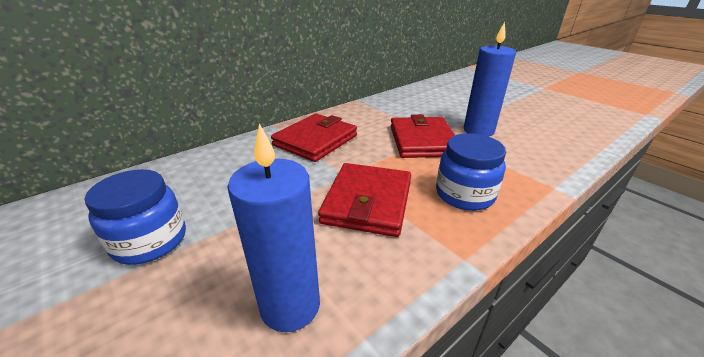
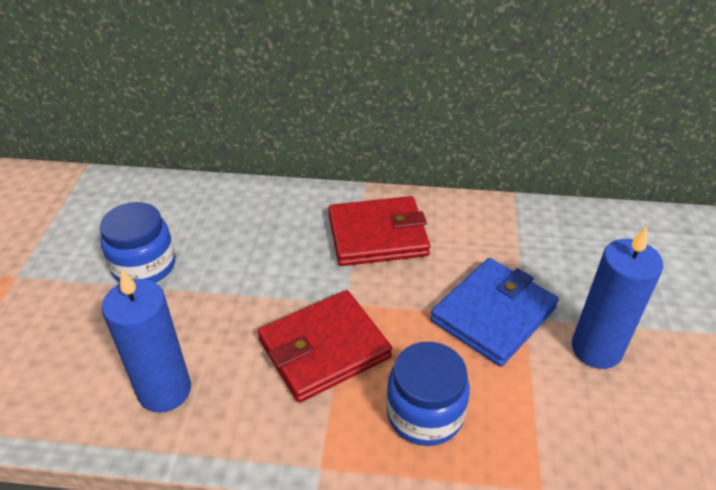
camera: 45 degrees right, 10 degrees up
red wallet [391,114,455,158] -> blue wallet [430,258,559,367]

